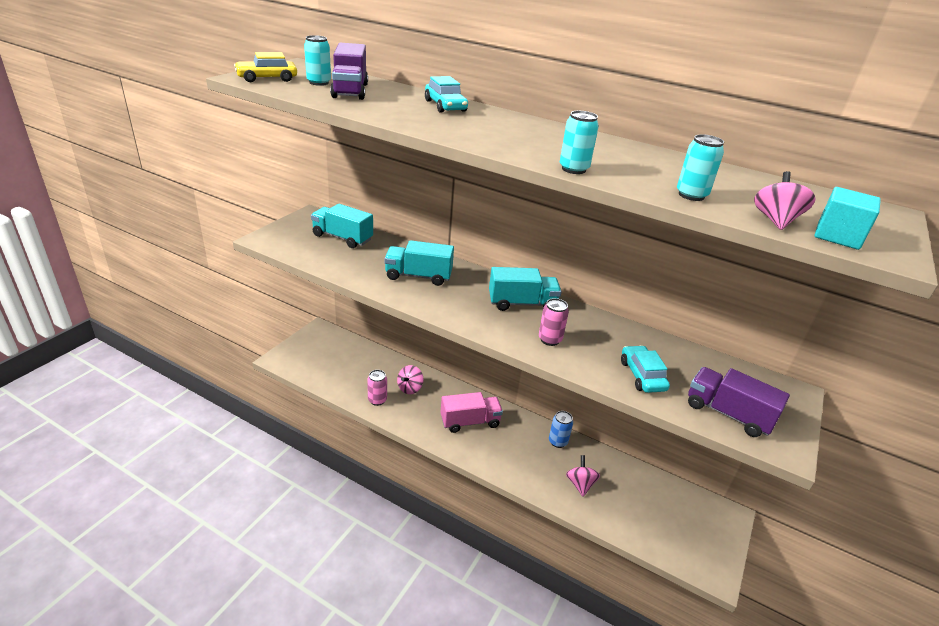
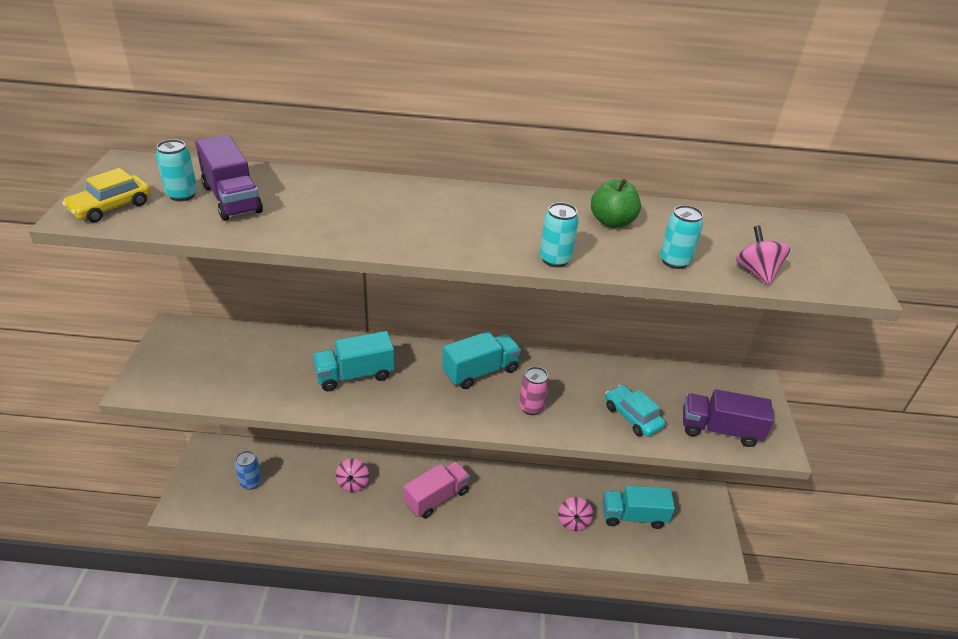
camera: 25 degrees left, 5 degrees up
turquoise truck [311,204,373,248] -> turquoise truck moved to [602,486,675,529]
pink can [367,370,387,406] -> none
turquoise car [425,76,468,113] -> none
blue can [549,411,573,448] -> blue can moved to [235,451,262,490]
pink spinning top [566,455,600,497] -> pink spinning top turned 150 degrees counterclockwise [558,497,593,531]
turquoise cube [814,187,881,250] -> none
none -> green apple [591,179,641,228]

